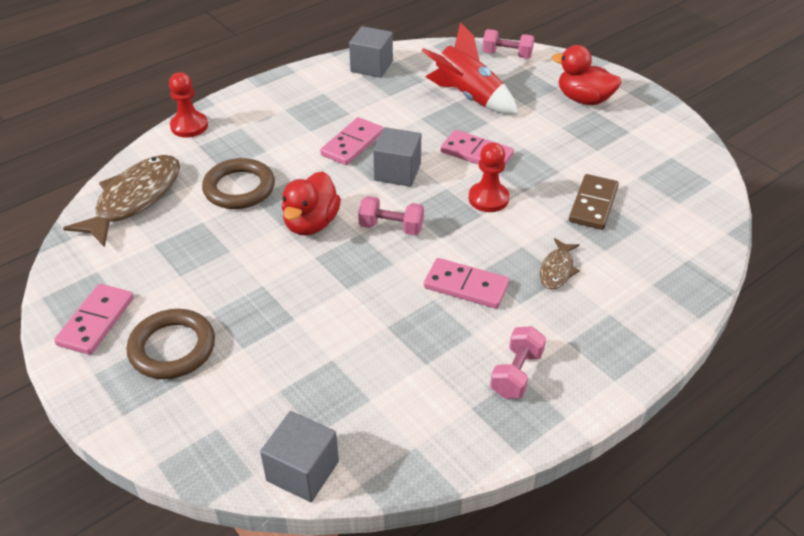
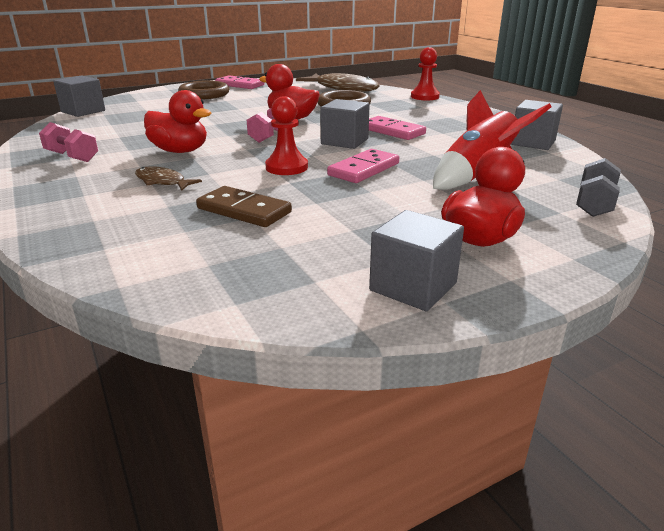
camera: 100 degrees right, 15 degrees down
pink domino [424,258,509,309] -> red duck [144,90,211,153]
pink dumbbell [482,29,534,59] -> grey dumbbell [576,158,621,217]
none -> grey cube [369,210,464,311]

